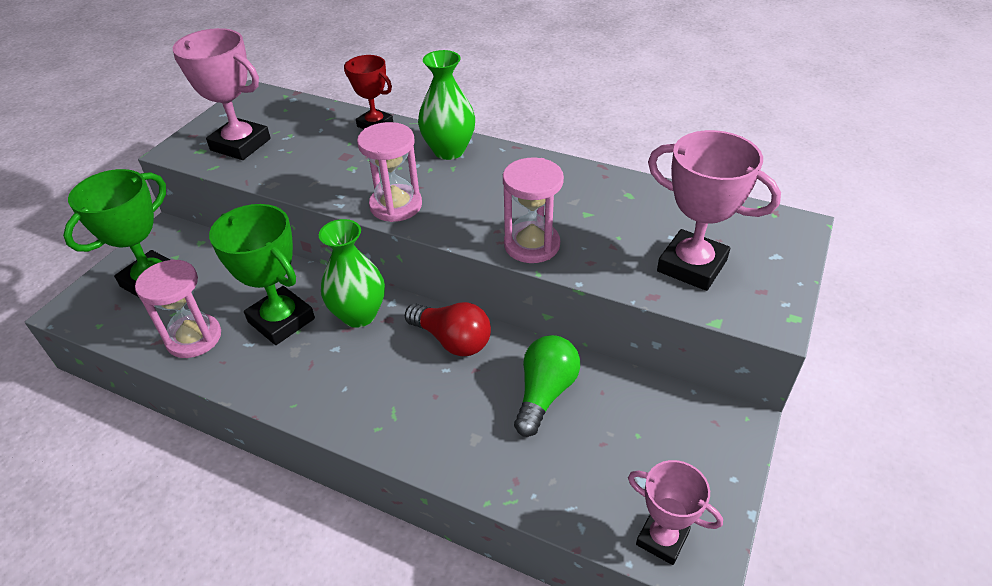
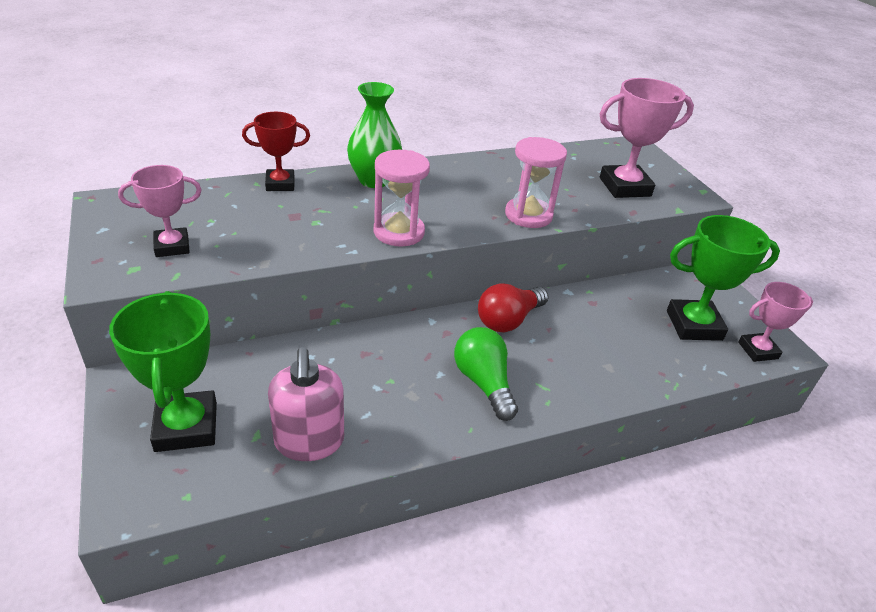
camera: 50 degrees left, 5 degrees down
pink hourglass [135,259,221,358] -> pink soap dispenser [268,347,344,461]
pink trophy [173,28,271,160] -> pink trophy [118,165,202,257], size x0.63
green trophy [209,204,315,345] -> green trophy moved to [667,215,780,341]
green vase [319,219,385,328] -> none
red light bulb [405,302,491,356] -> red light bulb turned 150 degrees clockwise [478,283,549,332]
green light bulb [514,335,580,437] -> green light bulb moved to [454,327,518,421]

